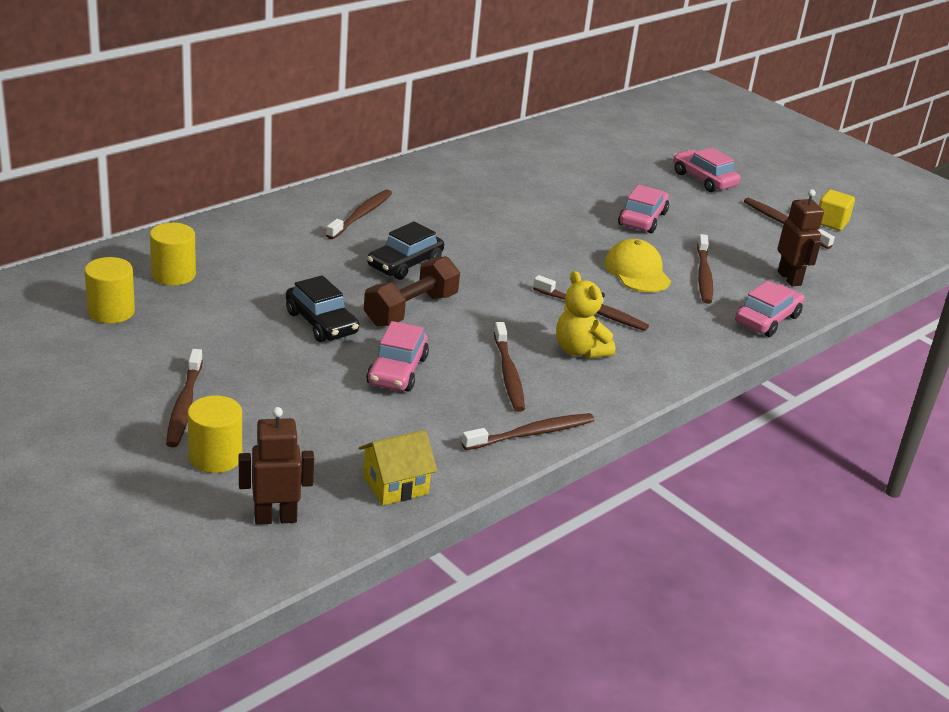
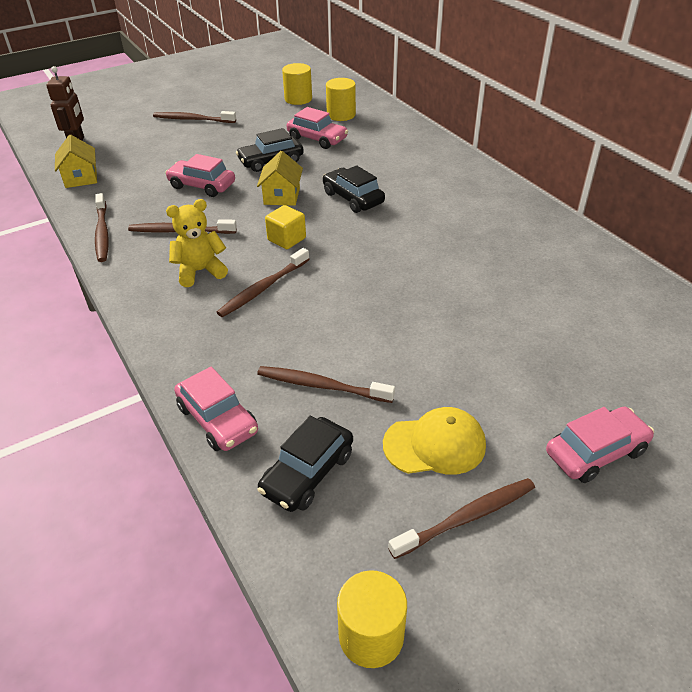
camera: 105 degrees right, 10 degrees up
yellow cylinder [188,396,242,473] -> yellow cylinder moved to [337,570,407,668]
brown toothbrush [326,190,392,239] -> none
brown dumbbell [364,256,460,327] -> yellow house [257,151,303,206]
yellow cap [605,239,671,292] -> yellow cap moved to [383,407,486,475]
pink car [618,184,669,233] -> pink car moved to [286,107,348,149]
brown robot [777,189,824,286] -> black car [257,416,353,512]
yellow cube [819,190,855,231] -> yellow cube moved to [265,205,306,249]

